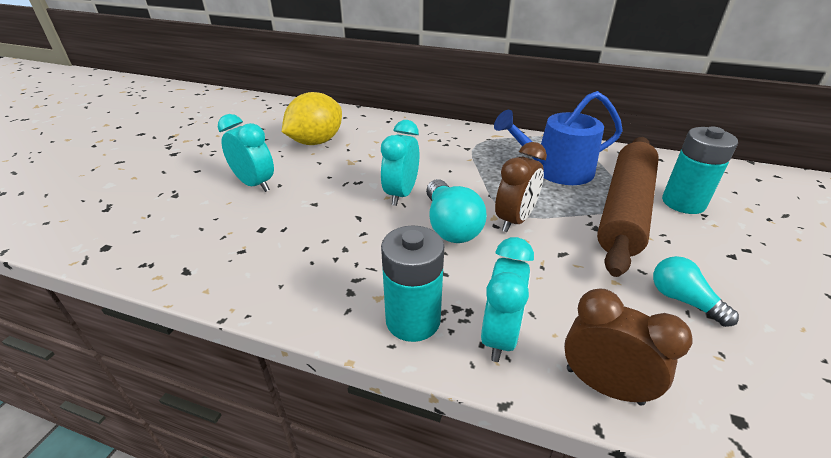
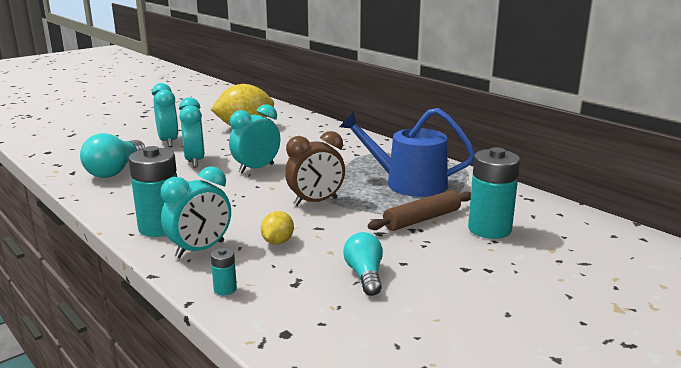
camera: 30 degrees right, 15 degrees down
turquoise light bulb [426,179,487,243] -> turquoise light bulb moved to [80,133,145,178]
brown clock [564,289,692,406] -> turquoise battery [211,248,237,295]
brown rolling pin [597,137,659,277] -> brown rolling pin [368,190,471,231], size x0.53
none -> turquoise clock [179,97,205,167]
none -> yellow lemon [261,211,294,245]

